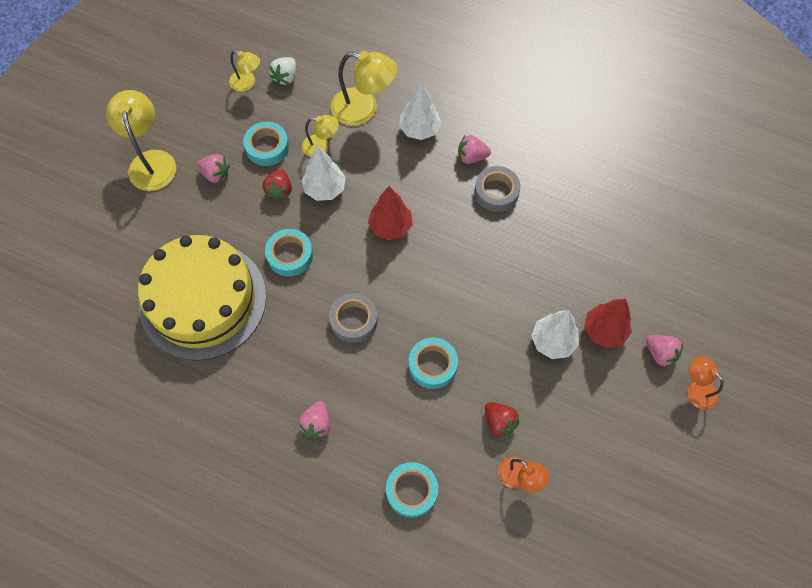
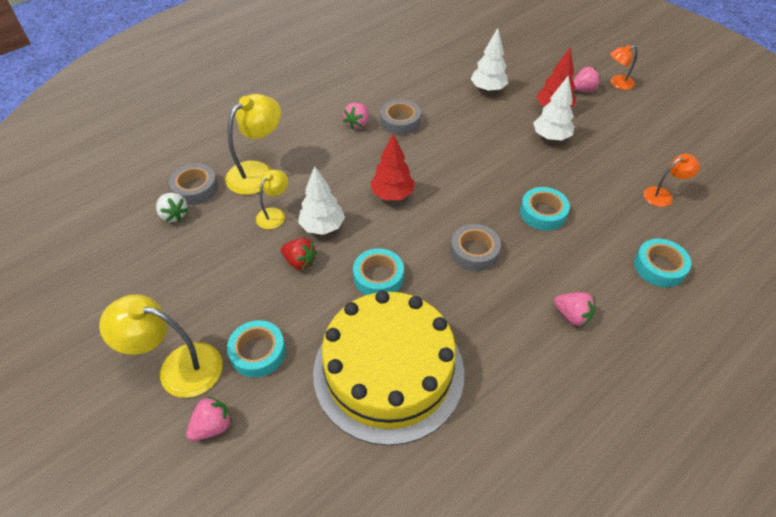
camera: 65 degrees left, 15 degrees down
pink strawberry [197,154,230,183] -> pink strawberry moved to [186,396,232,441]
yellow lamp [229,50,260,92] -> none
turquoise tape [243,122,289,166] -> turquoise tape moved to [227,320,286,378]
white tree [399,82,442,140] -> white tree moved to [471,28,508,92]
red strawberry [485,402,519,438] -> none
none -> grey tape [169,164,218,205]

